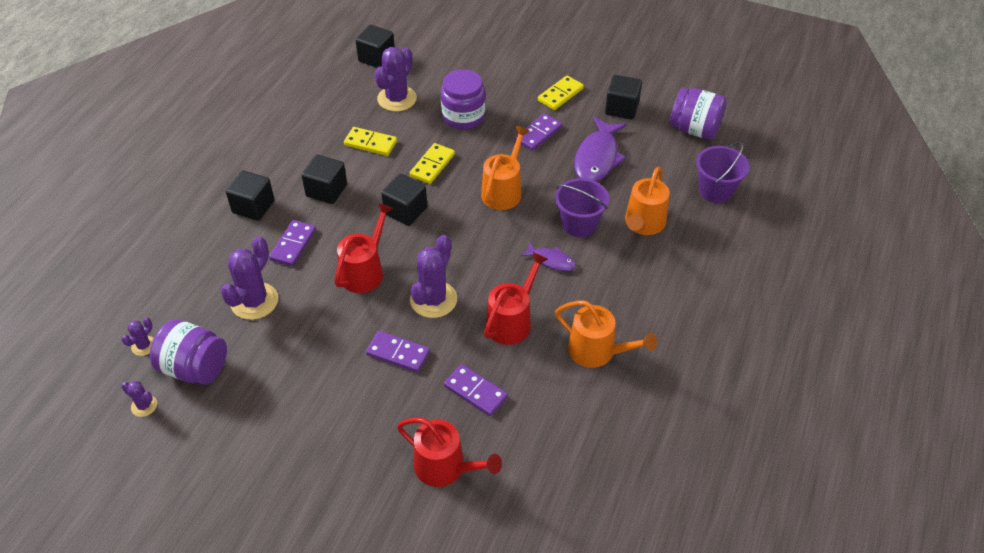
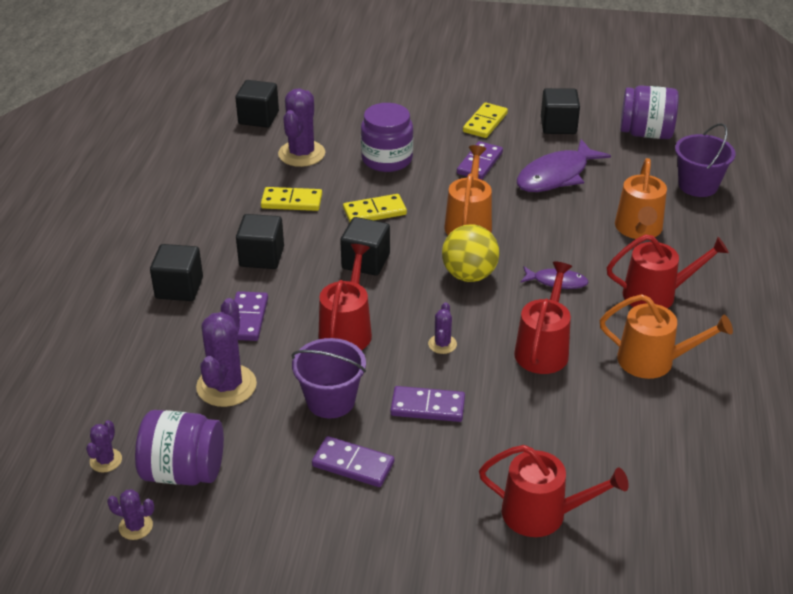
camera: 15 degrees left, 10 degrees down
yellow domino [410,143,455,184] -> yellow domino turned 60 degrees clockwise [343,194,407,222]
purple cactus [410,235,457,318] -> purple cactus [428,302,457,354], size x0.50
purple domino [444,364,508,416] -> purple domino moved to [312,436,394,487]
purple bucket [555,178,609,237] -> purple bucket moved to [292,338,366,418]
purple fish [574,117,627,182] -> purple fish turned 45 degrees clockwise [517,139,611,192]
none -> yellow ball [442,224,499,282]
none -> red watering can [607,234,729,308]

